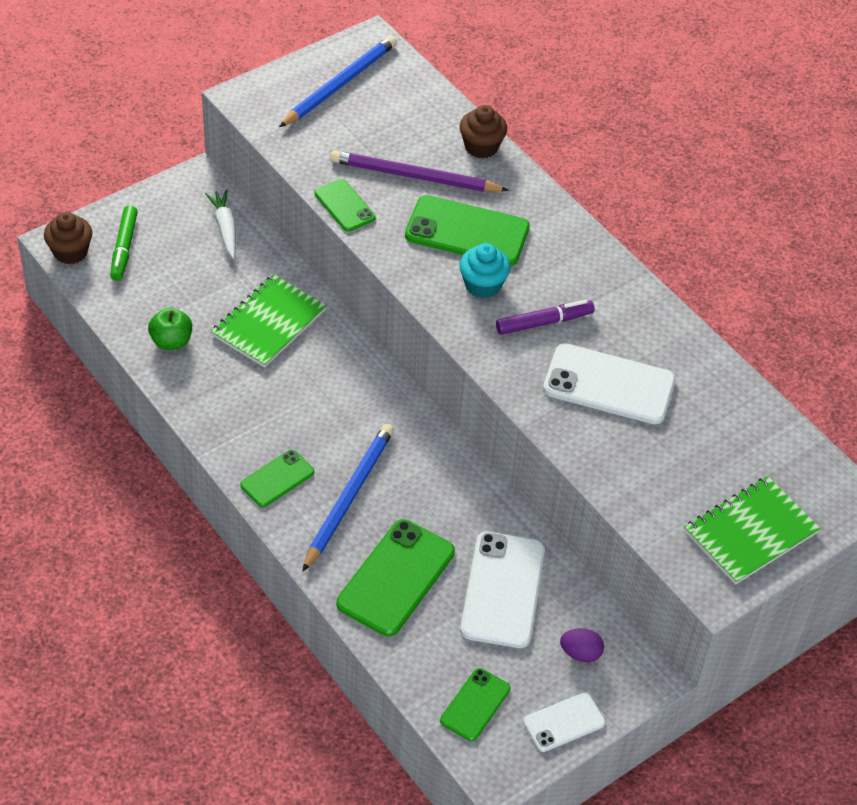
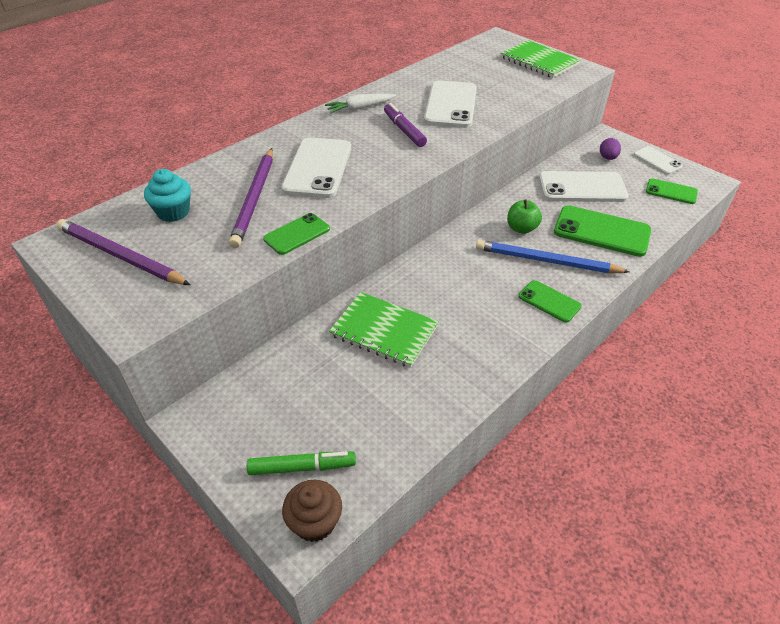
camera: 95 degrees left, 5 degrees down
green apple [148,308,192,350] -> green apple moved to [507,200,542,234]
white carrot [205,189,236,259] -> white carrot moved to [325,94,396,113]
blue pencil [279,35,397,127] -> purple pencil [57,219,190,285]
green phone [405,195,530,266] -> white phone [282,138,351,198]
turquoise cupcake [459,243,511,298] -> turquoise cupcake moved to [144,169,191,222]
brown cupcake [460,105,507,158] -> none

